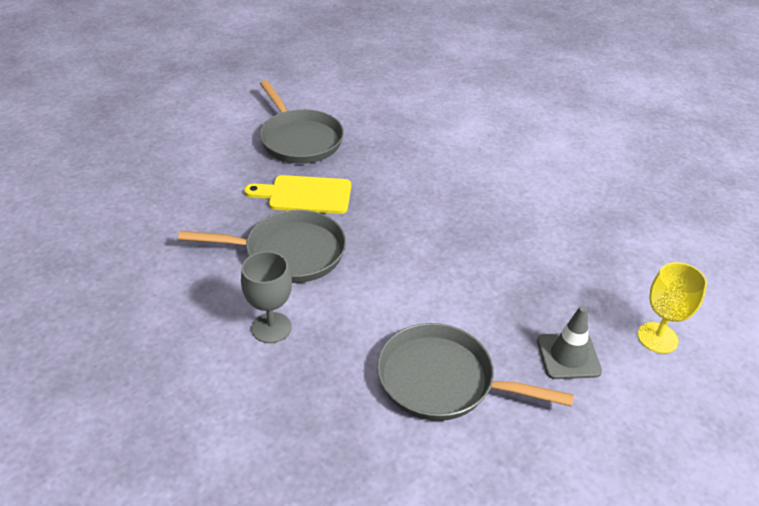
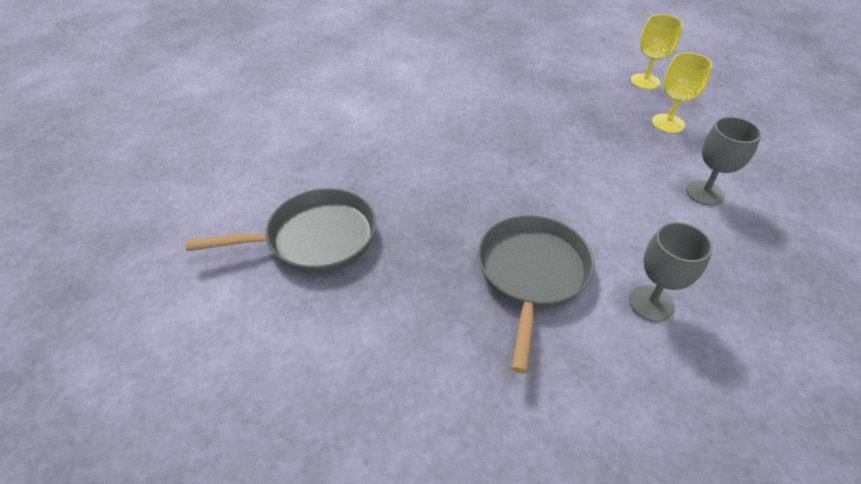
camera: 75 degrees left, 5 degrees up
yellow cutting board [244,175,351,214] -> none
grey pan [377,323,574,421] -> grey goblet [686,117,762,206]
grey traffic cone [537,306,602,379] -> yellow goblet [652,52,712,133]

